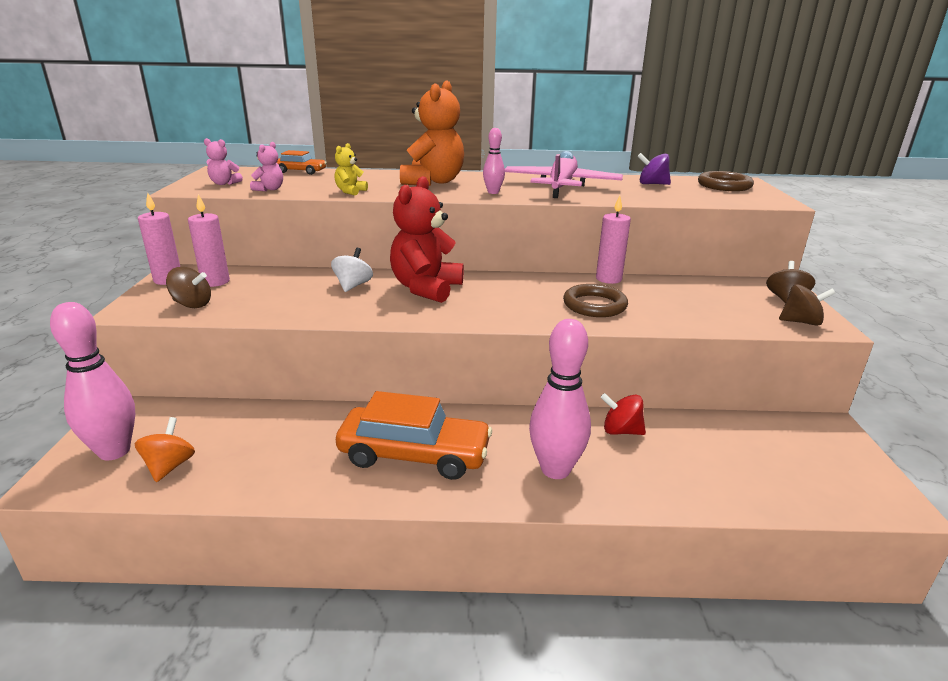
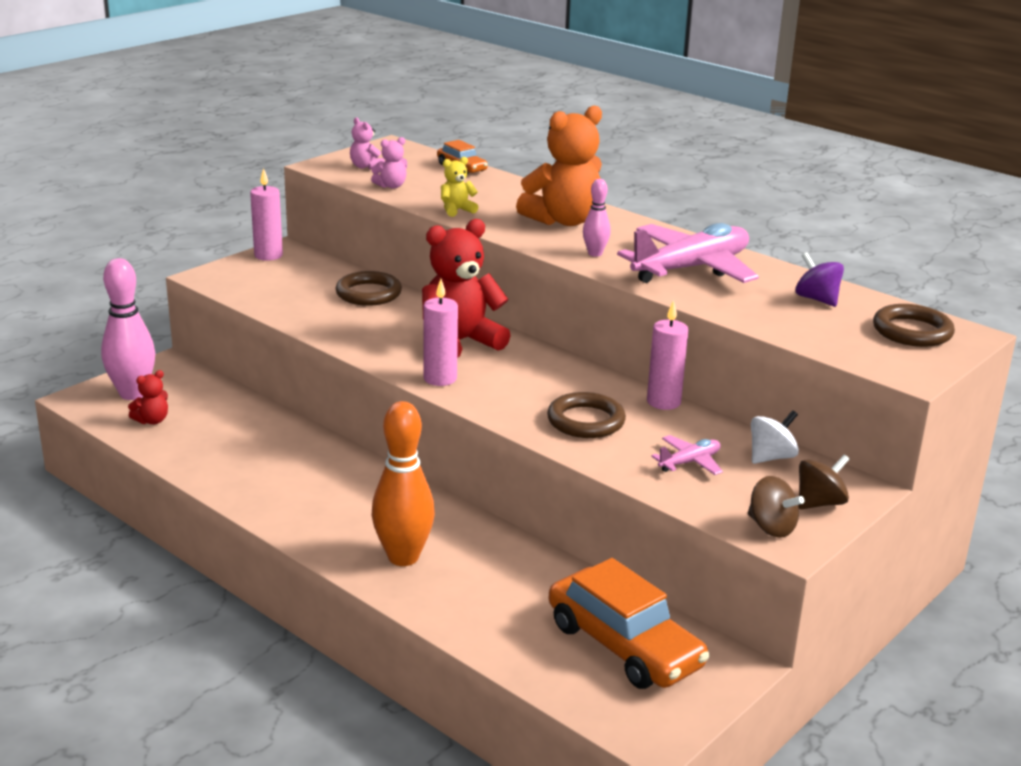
camera: 40 degrees right, 0 degrees up
orange spinning top [135,417,195,482] -> red teddy bear [128,370,168,424]
brown spinning top [166,267,211,308] -> none
pink candle [188,194,230,287] -> pink candle moved to [423,279,458,386]
white spinning top [331,248,373,292] -> white spinning top moved to [751,410,799,464]
orange car [336,391,492,480] -> orange car moved to [549,558,710,689]
pink bowling pin [529,319,591,479] -> orange bowling pin [372,401,435,566]
red spinning top [601,393,646,435] -> none
none -> brown ring [335,271,402,306]
none -> pink plane [651,435,723,475]

